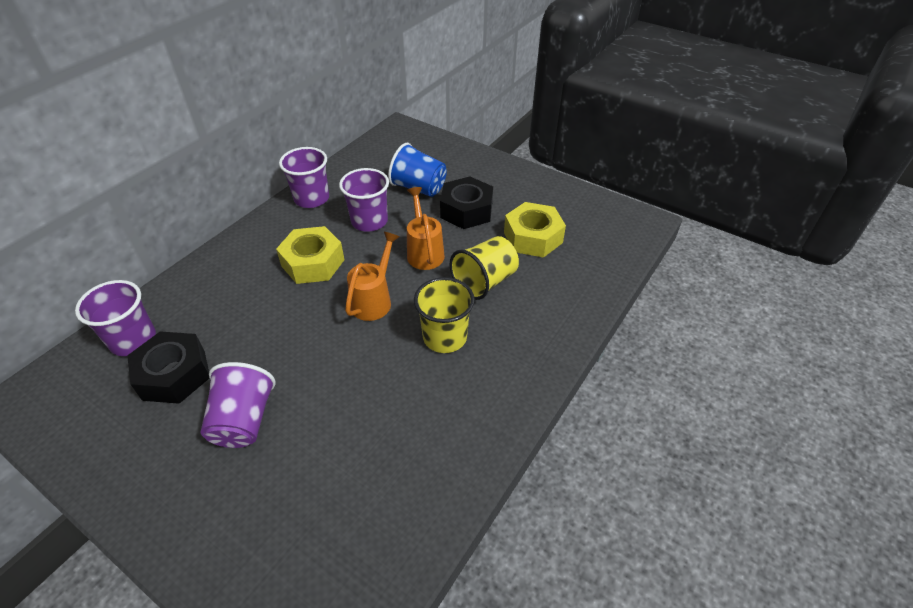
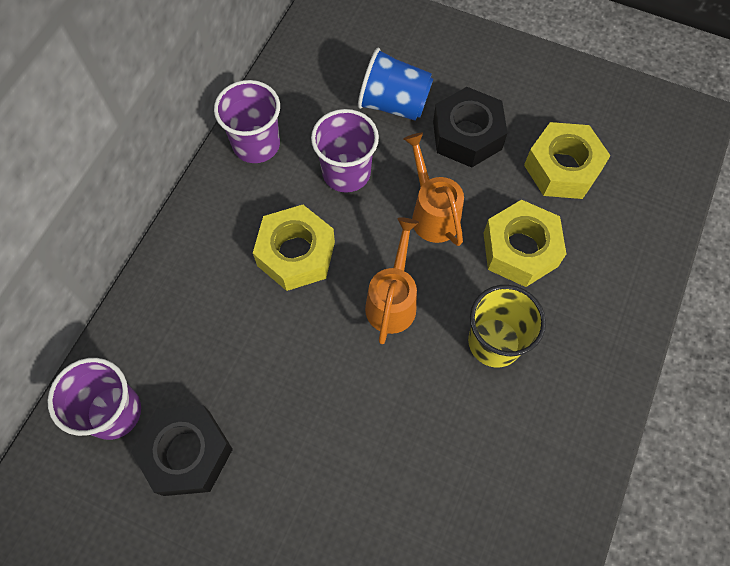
camera: 10 degrees left, 20 degrees up
purple cup [200,362,276,448] -> none
yellow cup [450,236,519,300] -> yellow nut [483,200,566,287]

